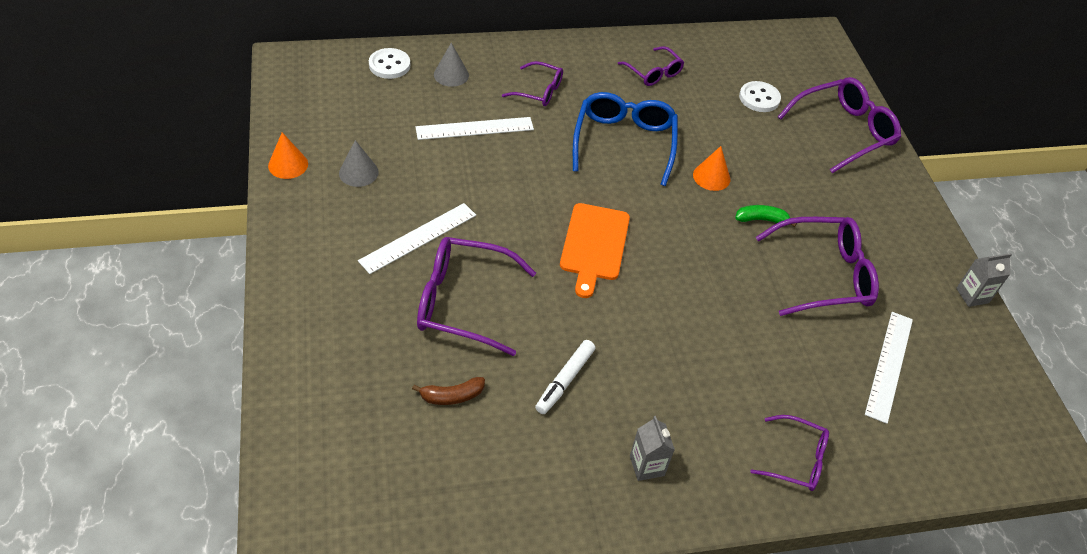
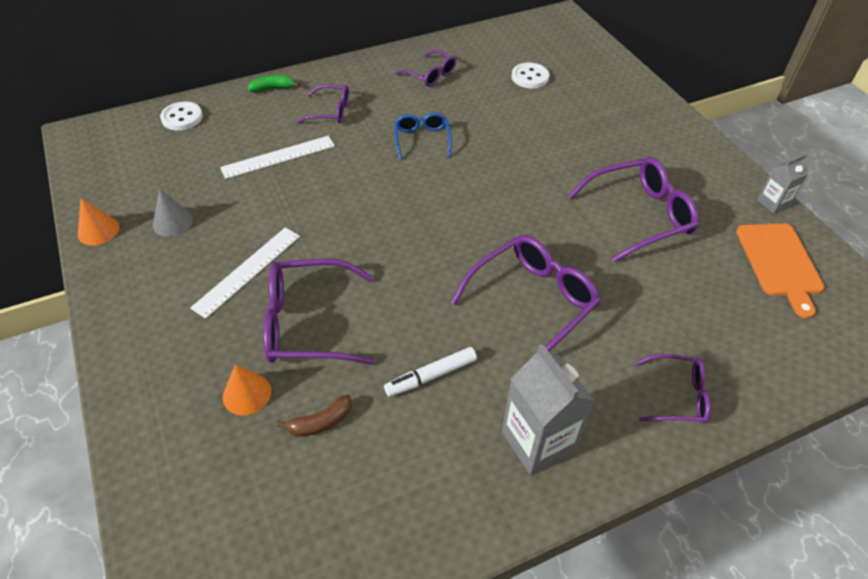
camera: 10 degrees left, 0 degrees up
grey cone [434,43,469,87] -> none
white marker [535,340,595,414] -> white marker turned 45 degrees clockwise [384,347,477,397]
orange cutting board [560,203,630,298] -> orange cutting board moved to [736,224,825,318]
blue glasses [573,92,678,186] -> blue glasses [395,113,452,160], size x0.58
grey carton [630,416,675,481] -> grey carton [502,344,595,475], size x1.79
orange cone [693,146,730,191] -> orange cone moved to [223,364,271,416]
green banana [735,205,797,227] -> green banana moved to [248,75,300,93]
purple glasses [778,77,901,173] -> purple glasses moved to [451,235,601,352]
white ruler [865,312,913,424] -> none

